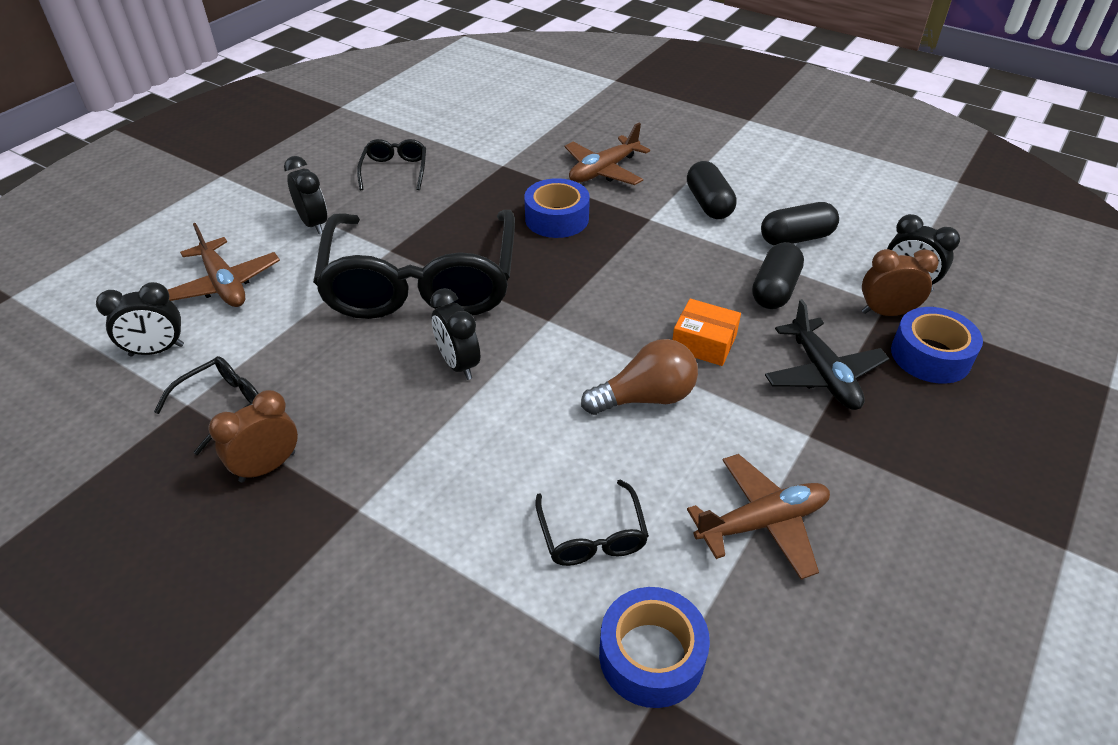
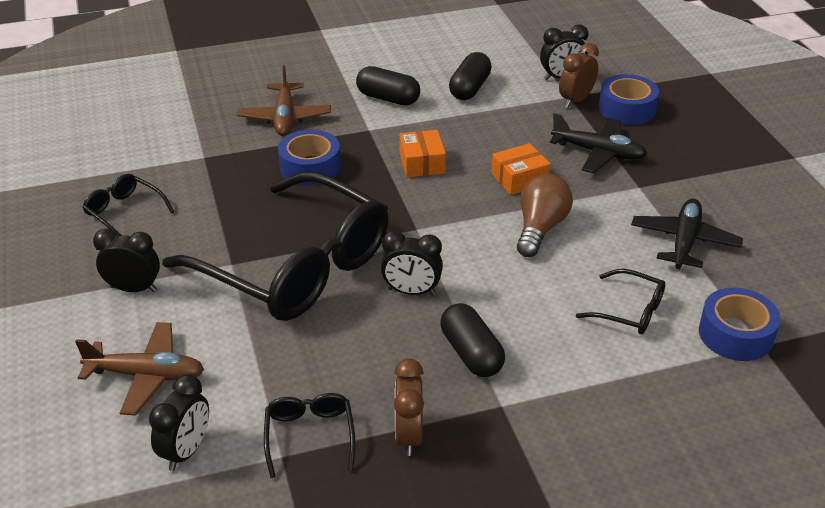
camera: 50 degrees left, 5 degrees down
brown plane [687,454,830,579] -> black plane [631,199,743,269]
black capsule [752,242,804,309] -> black capsule moved to [441,303,505,377]
none -> orange box [399,130,446,177]

